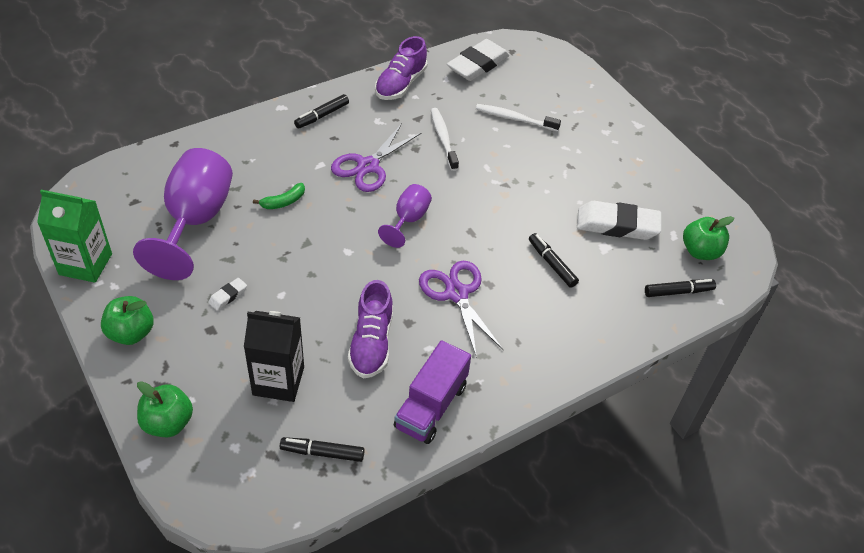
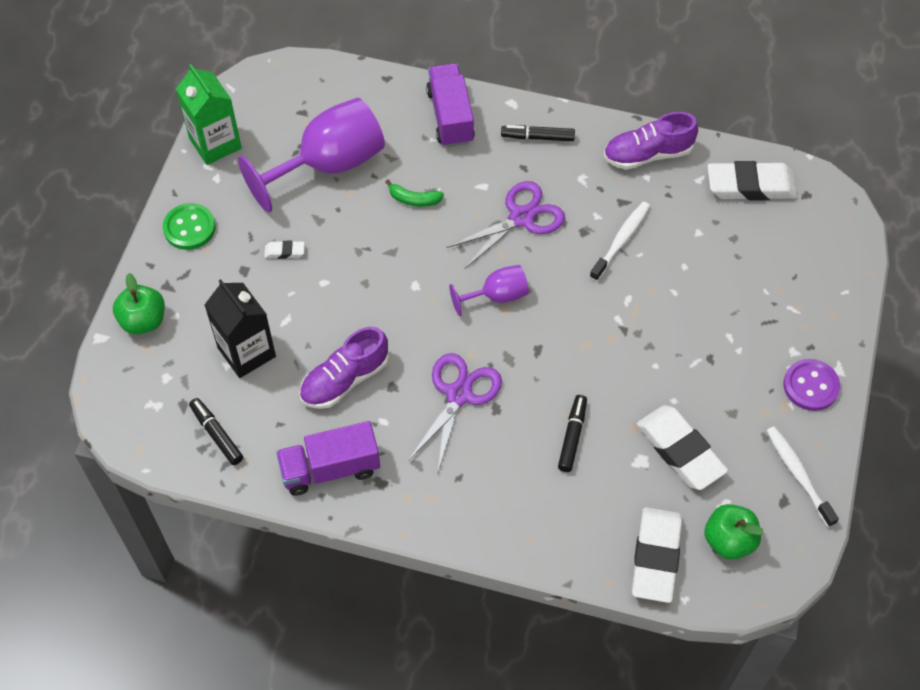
camera: 50 degrees right, 10 degrees up
green apple [101,296,154,345] -> green button [163,203,216,250]
purple scissors [331,123,421,192] -> purple scissors turned 150 degrees clockwise [447,181,565,268]
white toothbrush [476,104,561,132] -> white toothbrush moved to [766,426,839,527]
black marker [645,279,716,297] -> white eraser [632,507,682,603]
none -> purple truck [426,63,475,147]
none -> purple button [783,359,840,411]

